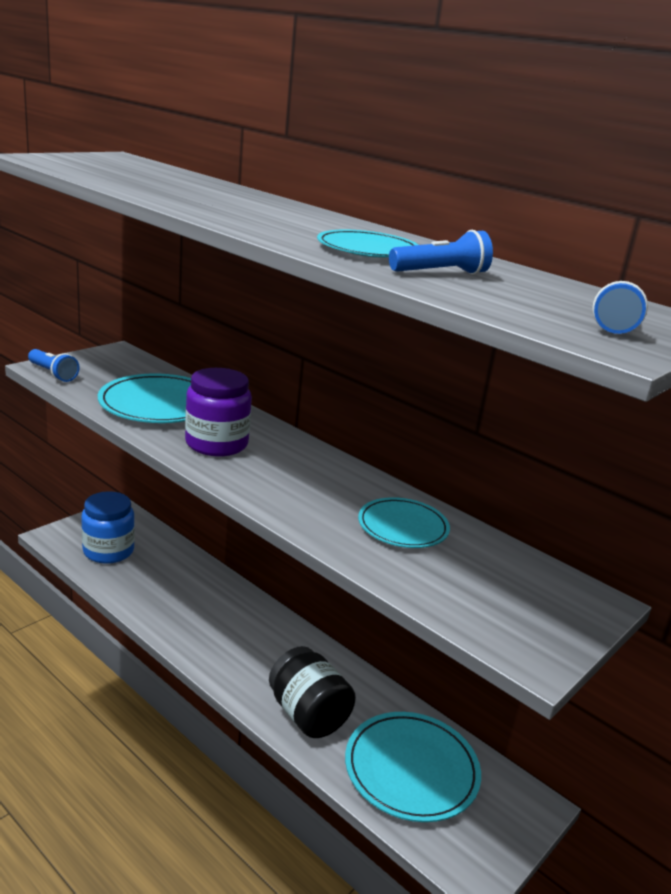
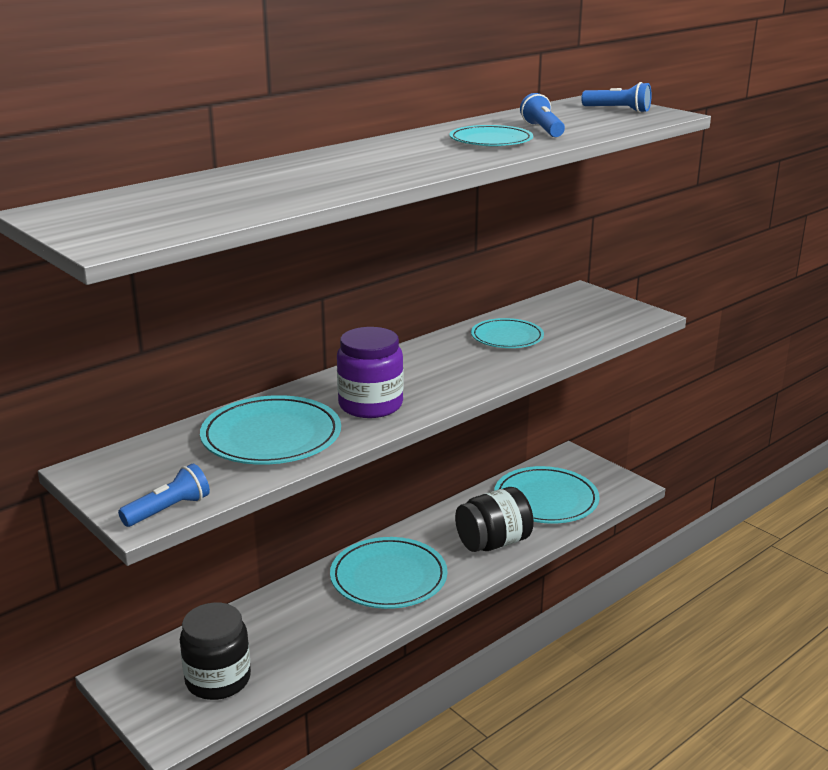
camera: 80 degrees left, 0 degrees up
blue jar [81,491,135,564] -> black jar [180,603,251,700]
none -> turquoise plate [330,537,447,609]

